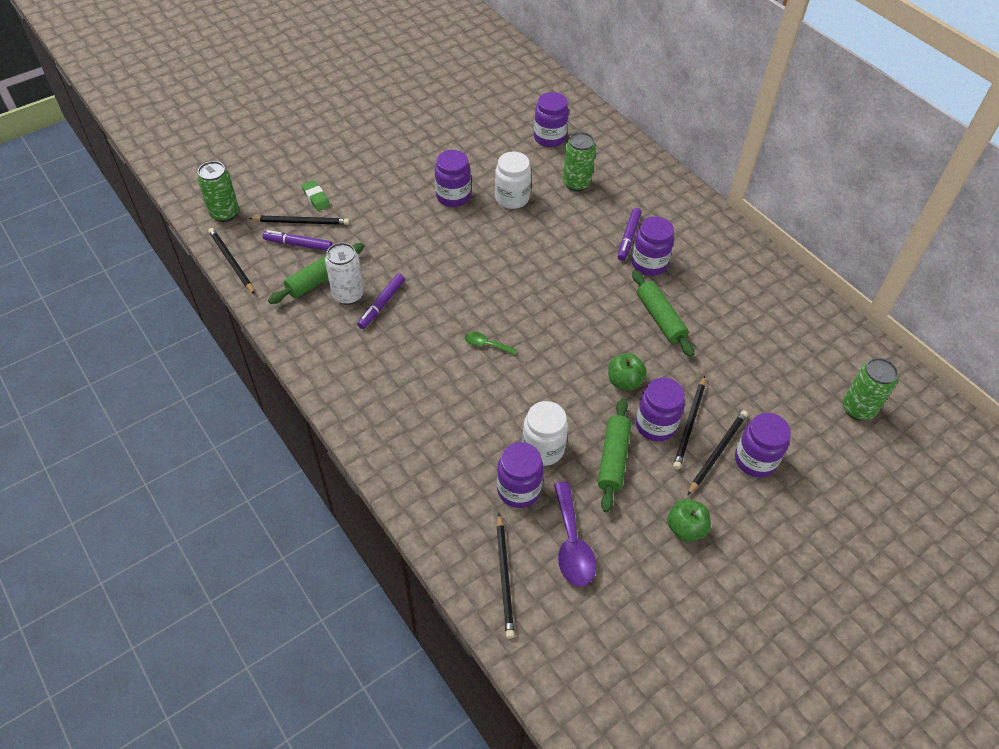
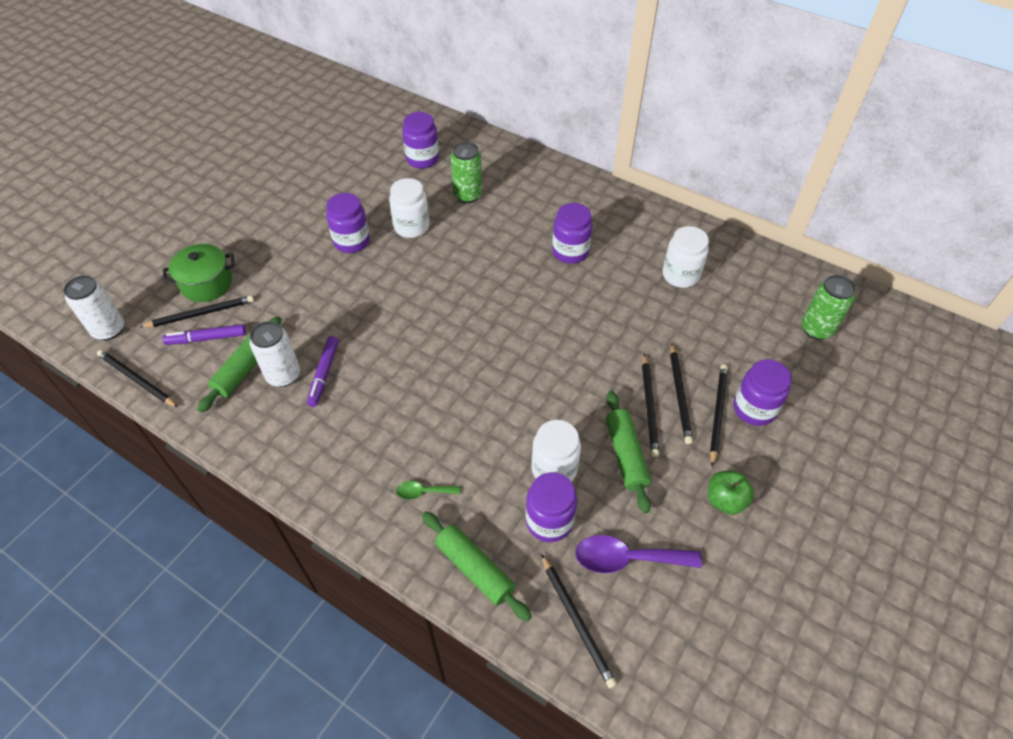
camera: 20 degrees left, 0 degrees up
green can [197,161,239,222] -> white can [63,275,124,340]
green eraser [302,180,330,211] -> green pot [163,244,235,302]
green spoon [464,332,517,355] -> green spoon moved to [396,481,460,499]
purple spoon [554,482,596,586] -> purple spoon turned 120 degrees clockwise [575,535,702,573]
green apple [608,353,647,391] -> none
purple marker [618,208,642,261] -> none
green rolling pin [632,270,694,357] -> green rolling pin moved to [422,511,532,621]
purple jar [636,378,685,441] -> black pencil [642,354,659,457]
none -> white jar [663,226,709,288]

